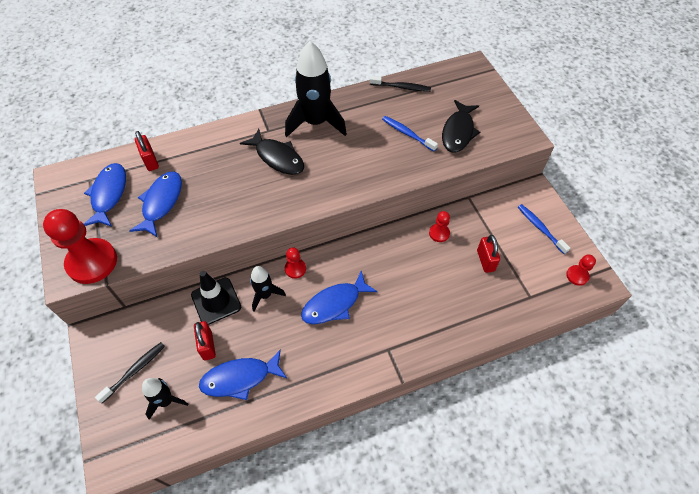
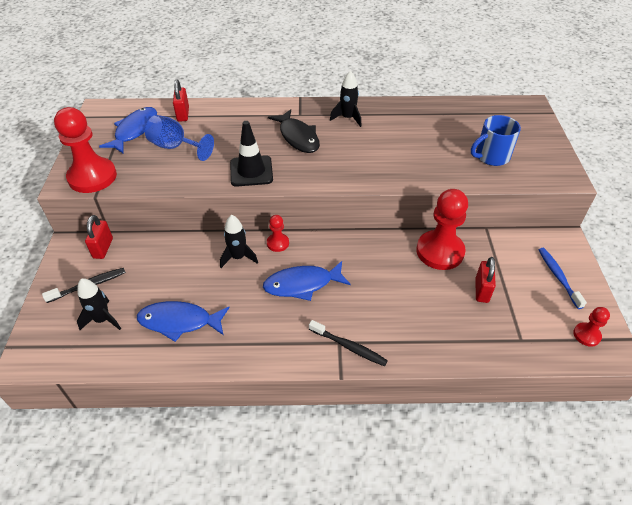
camera: 20 degrees right, 10 degrees down
blue fish [129,172,182,237] -> blue goblet [145,115,214,161]
black traffic cone [191,271,241,325] -> black traffic cone moved to [230,121,273,187]
red padlock [194,321,216,360] -> red padlock moved to [85,215,113,259]
black rocket [285,41,347,137] -> black rocket [330,71,361,127], size x0.53
black toothbrush [370,76,431,92] -> black toothbrush moved to [309,320,388,366]
blue toothbrush [382,116,438,151] -> none
red pawn [429,211,450,242] -> red pawn [416,189,468,270], size x2.08
black fish [442,100,480,152] -> blue mug [471,115,521,166]

